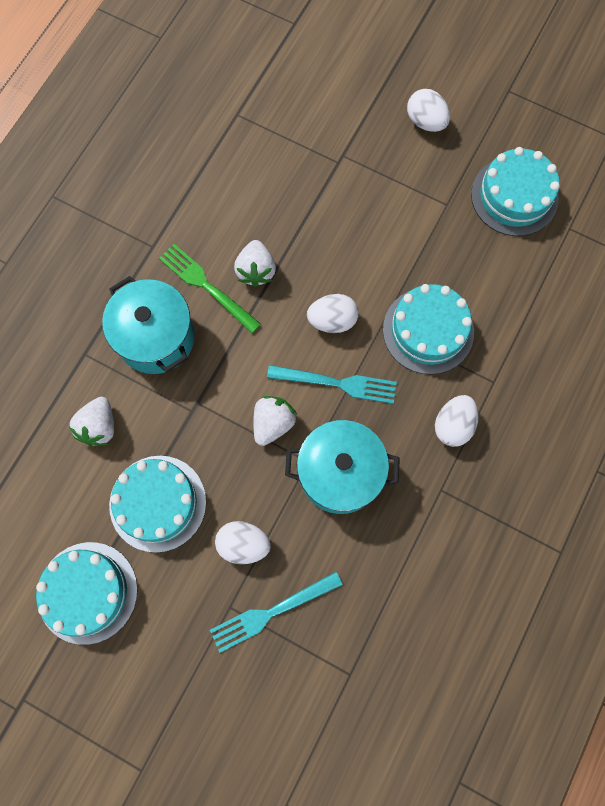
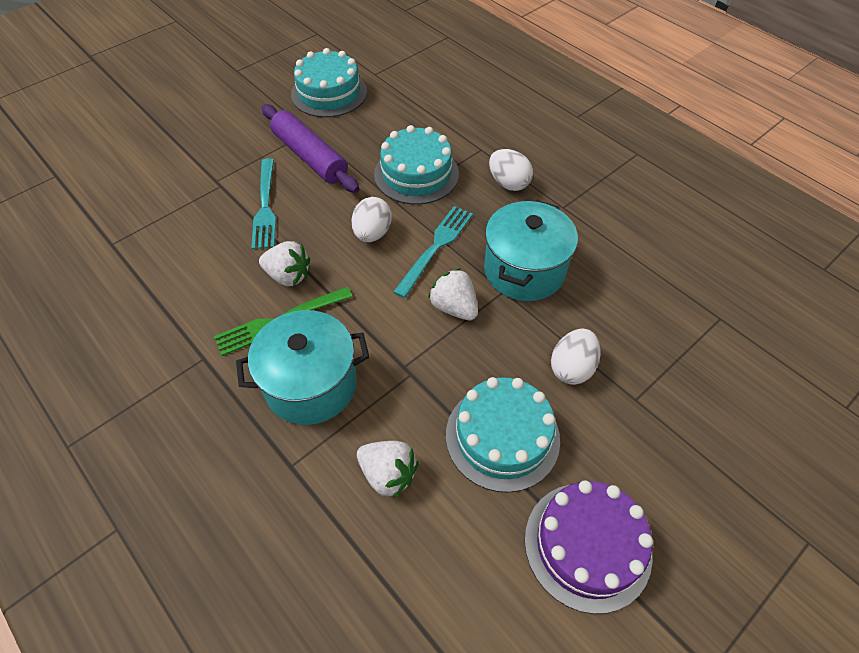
camera: 70 degrees left, 20 degrees down
turquoise cake [36,542,138,645] -> purple cake [525,480,653,614]
turquoise fork [210,572,343,653] -> turquoise fork moved to [251,158,276,249]
white egg [407,89,450,132] -> none
none -> purple rolling pin [262,104,359,193]

